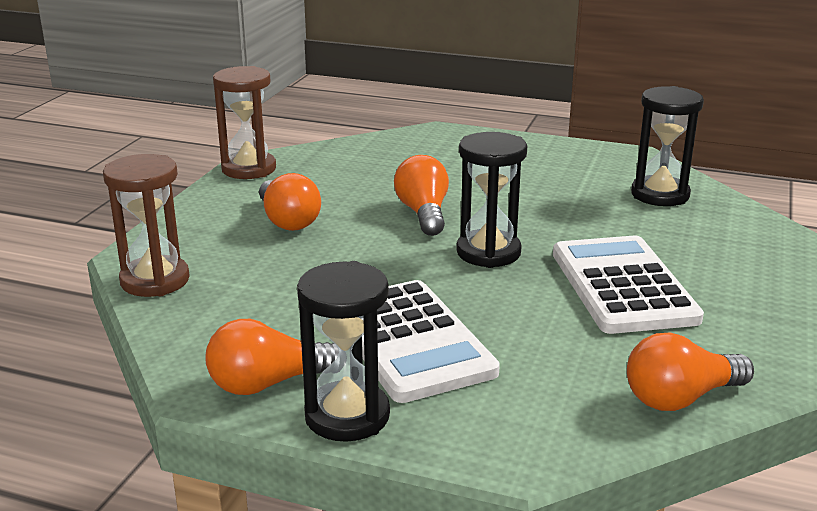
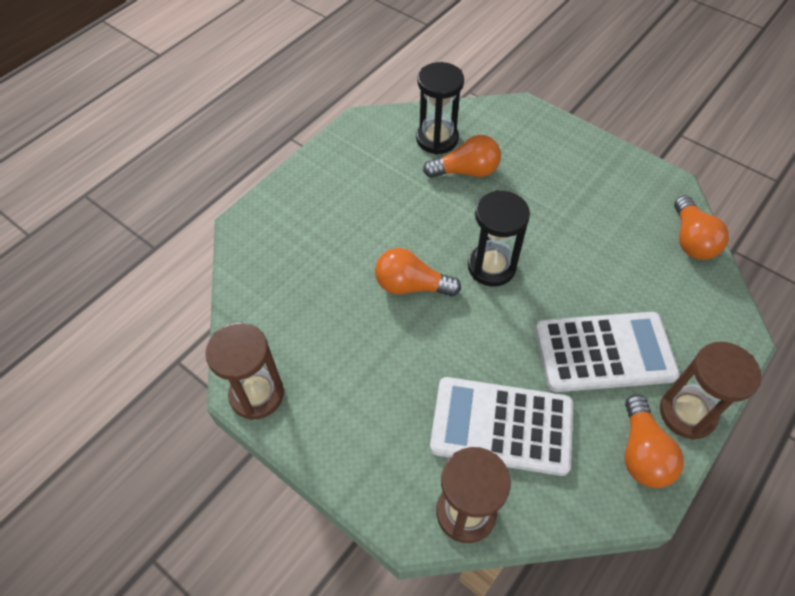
camera: 70 degrees left, 30 degrees up
orange light bulb [259,173,321,231] -> orange light bulb moved to [423,135,501,178]
black hourglass [297,261,390,442] -> brown hourglass [660,342,761,440]
white calculator [553,236,704,334] -> white calculator moved to [430,377,573,476]

